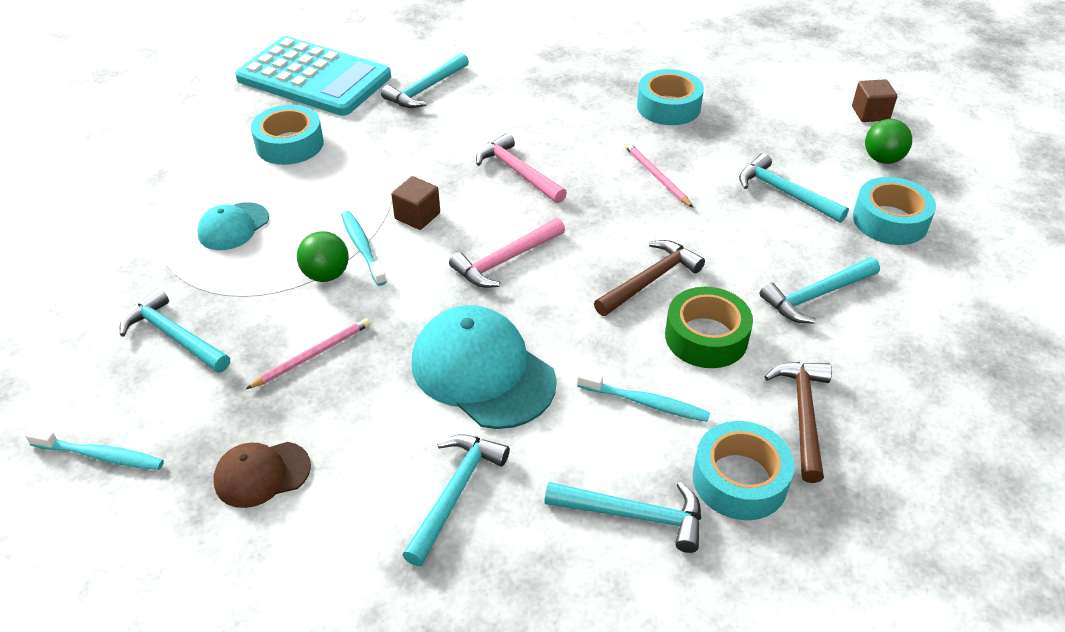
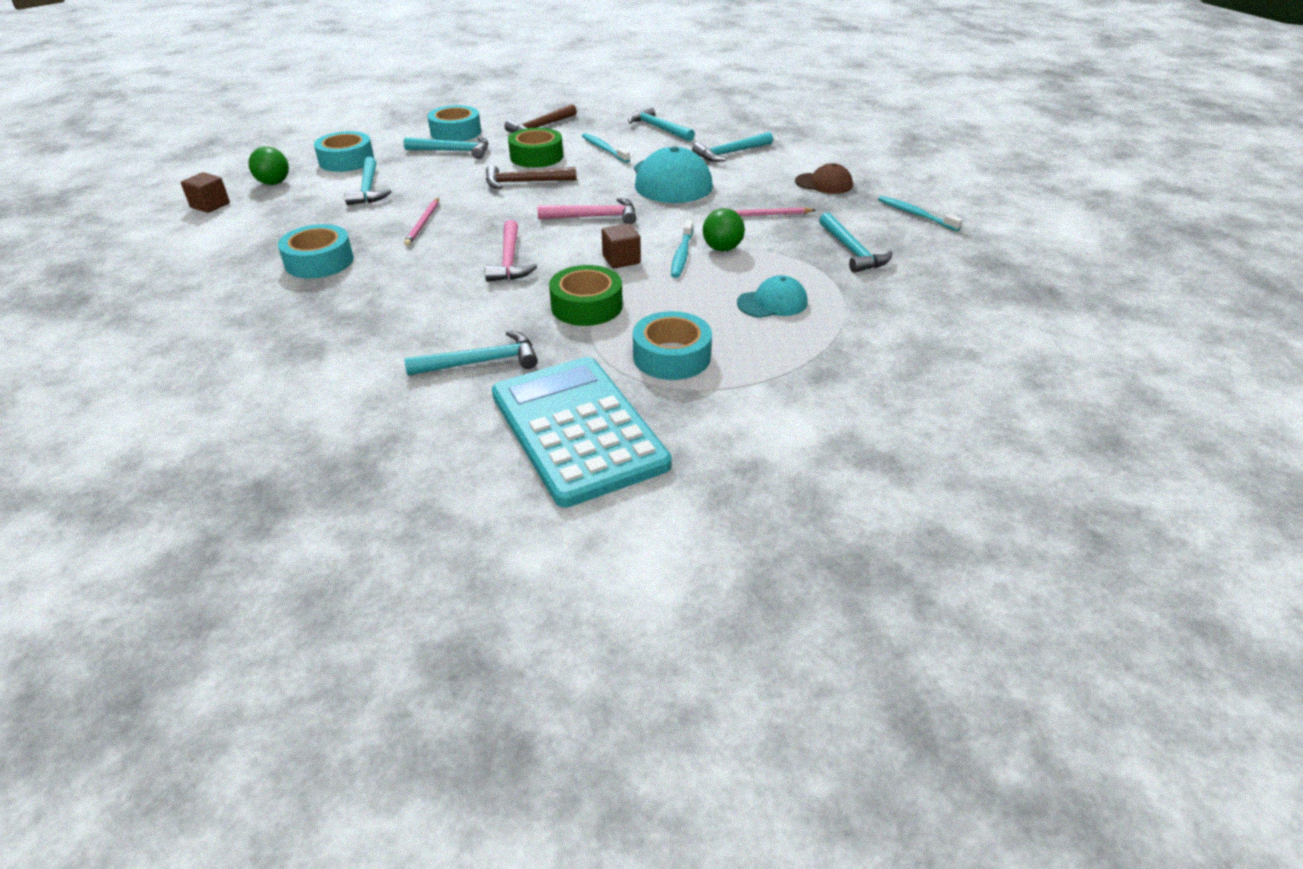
camera: 145 degrees left, 5 degrees down
turquoise tape [693,421,795,520] -> turquoise tape moved to [427,105,481,141]
none -> green tape [549,265,623,326]

